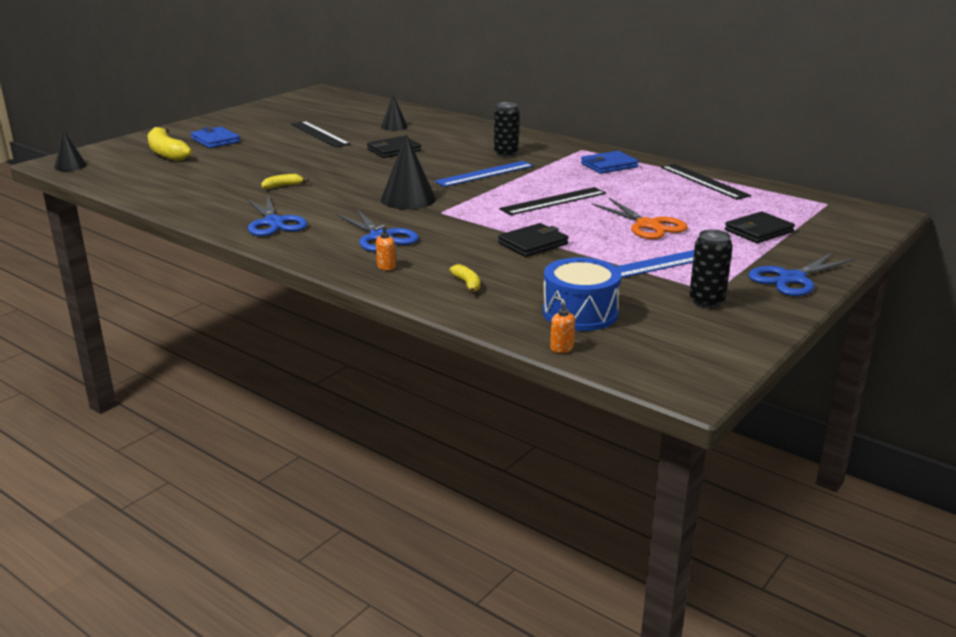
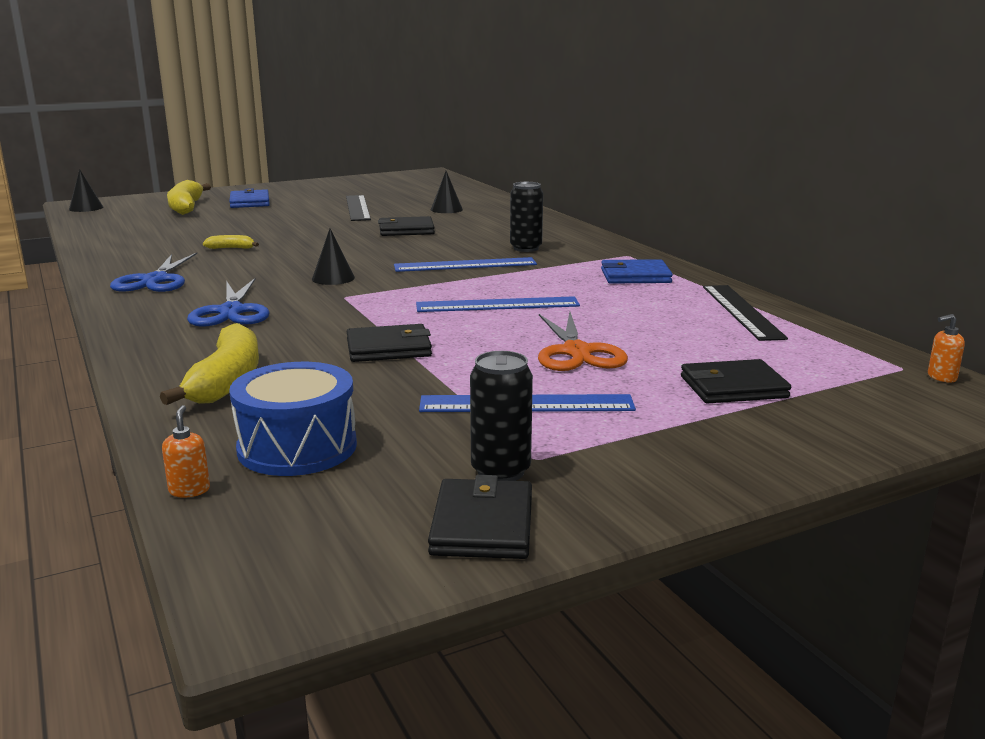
camera: 25 degrees right, 5 degrees down
orange soap dispenser [374,224,396,270] -> orange soap dispenser moved to [928,314,965,383]
black cone [381,134,436,209] -> black cone [312,228,355,285], size x0.60
yellow banana [450,264,480,294] -> yellow banana [160,323,259,405], size x2.07
black ruler [499,187,606,215] -> blue ruler [416,296,580,312]
blue scissors [748,252,855,296] -> none
none -> black wallet [428,475,532,559]

